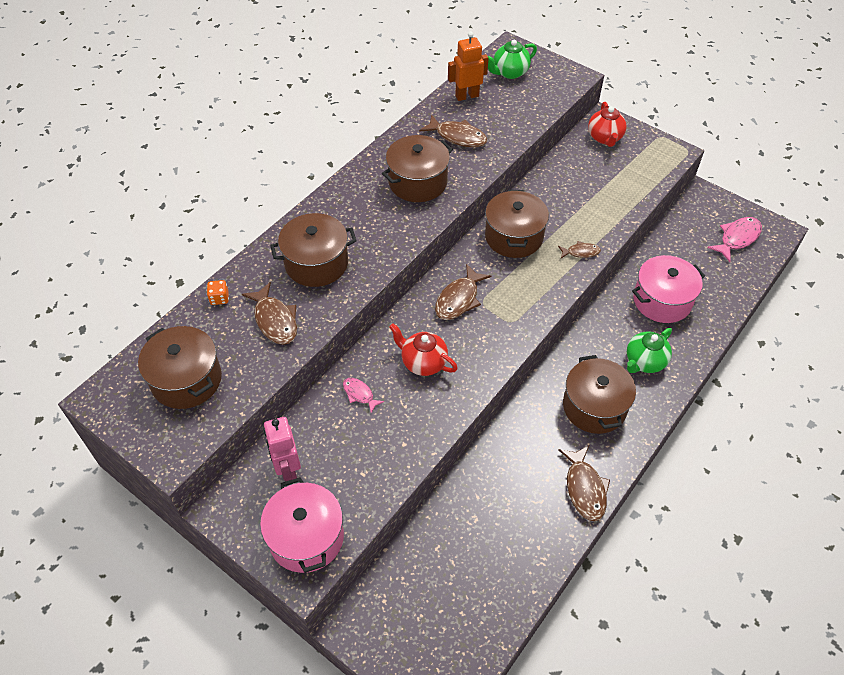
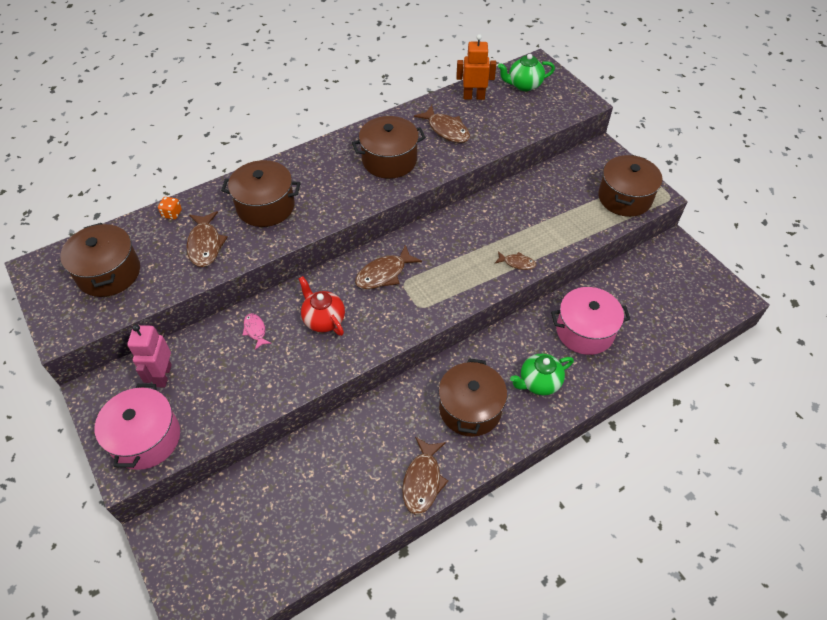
camera: 20 degrees right, 0 degrees up
brown pot [485,190,549,258] -> brown pot moved to [598,155,662,217]
red teapot [588,102,627,147] -> none
pink fish [707,217,762,262] -> none

